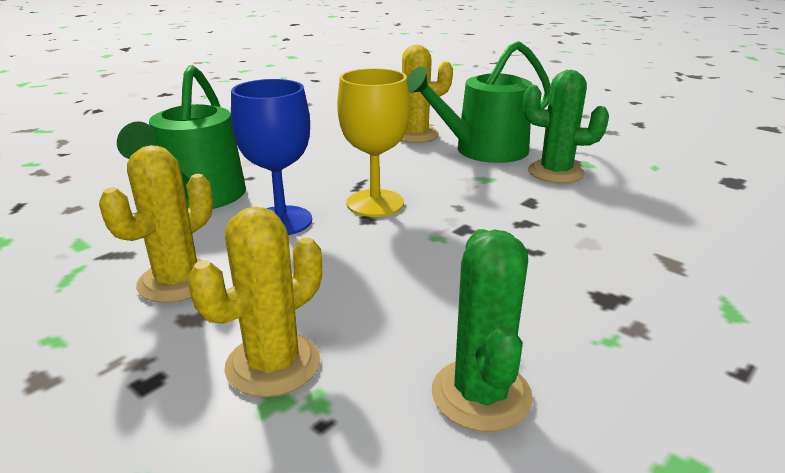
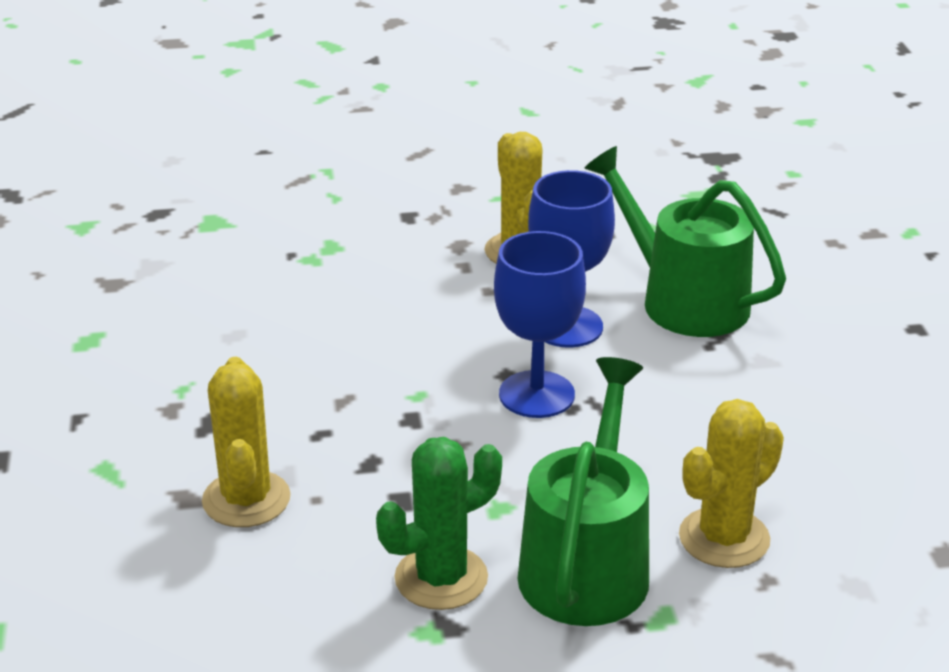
camera: 130 degrees right, 5 degrees up
yellow cactus [188,206,322,397] -> yellow cactus moved to [202,357,291,527]
yellow goblet [337,68,410,217] -> blue goblet [494,231,586,418]
green cactus [432,229,533,432] -> none

